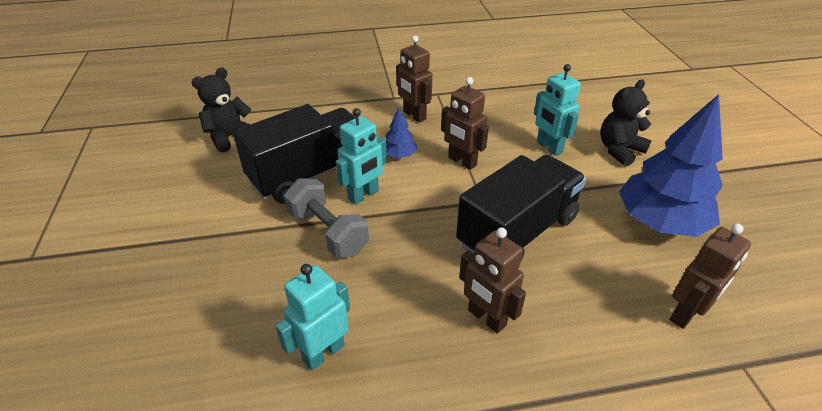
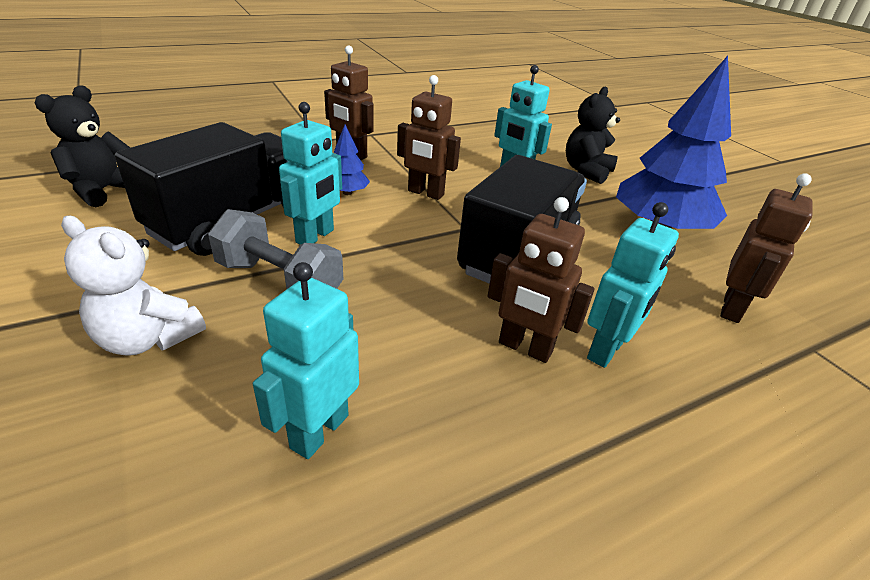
camera: 20 degrees left, 5 degrees down
none -> white teddy bear [61,216,206,356]
none -> turquoise robot [587,202,679,368]

